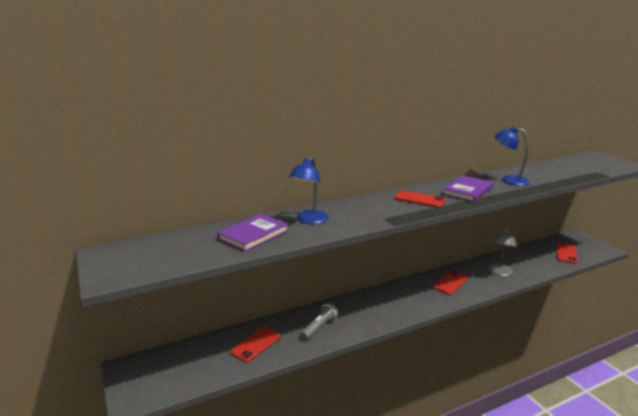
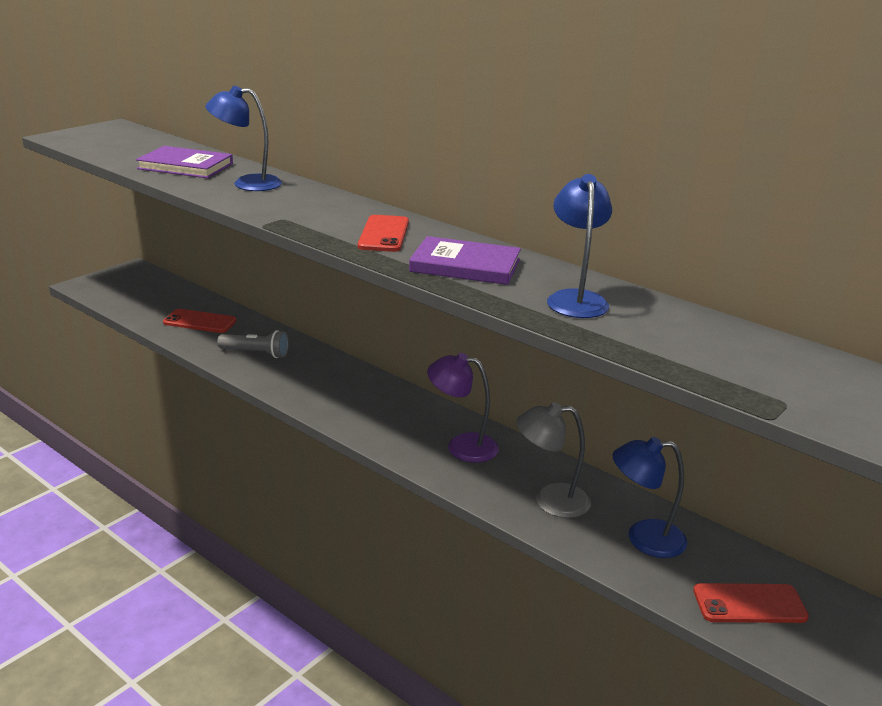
camera: 65 degrees right, 5 degrees up
red phone [433,270,468,295] -> purple lamp [427,353,499,463]
none -> blue lamp [613,437,687,558]

